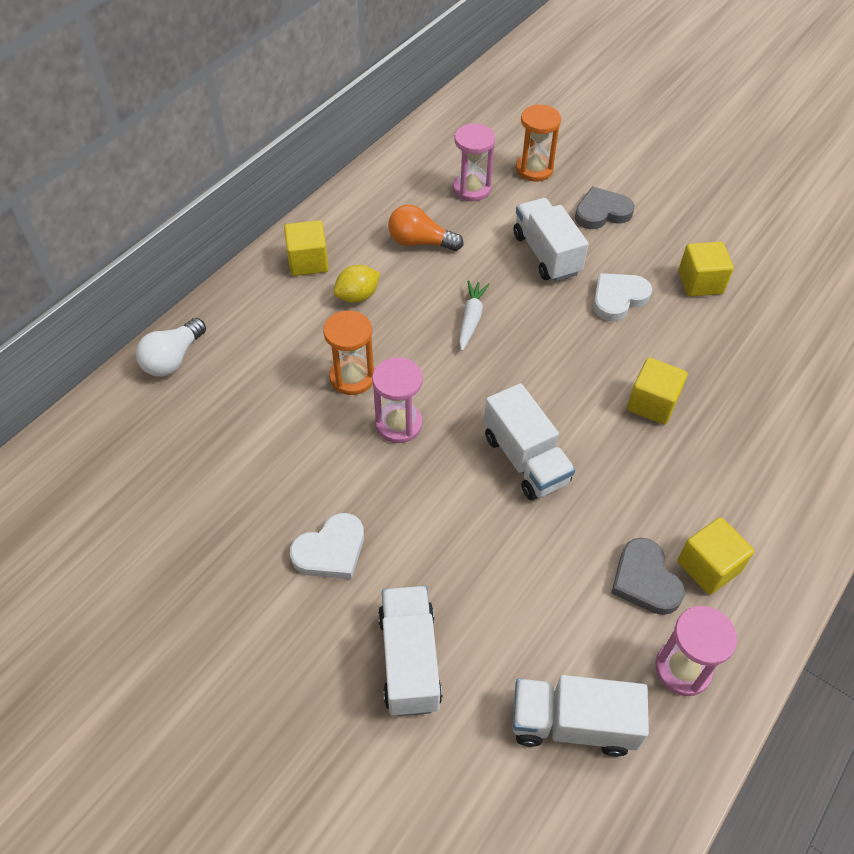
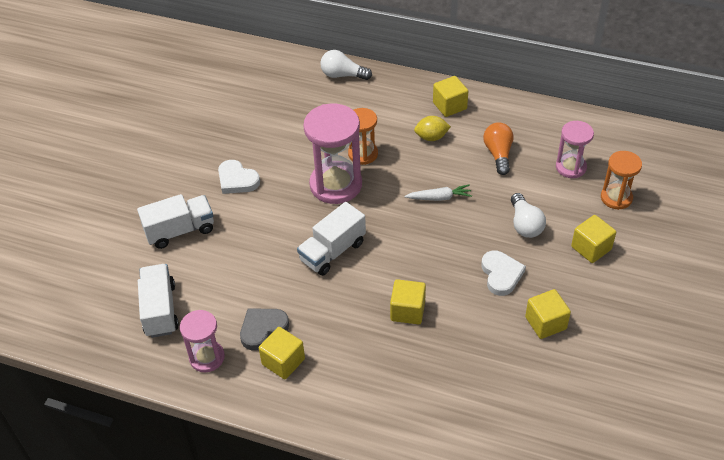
camera: 75 degrees right, 5 degrees down
yellow lemon [334,265,380,303] -> yellow lemon turned 45 degrees counterclockwise [414,116,451,141]
pink hourglass [372,357,423,443] -> pink hourglass [303,104,362,204], size x1.71
white truck [514,198,589,282] -> white light bulb [511,193,546,238]
grey heart [575,187,635,229] -> yellow cube [571,215,616,263]
white heart [593,273,652,321] -> white heart turned 45 degrees clockwise [481,250,526,296]

